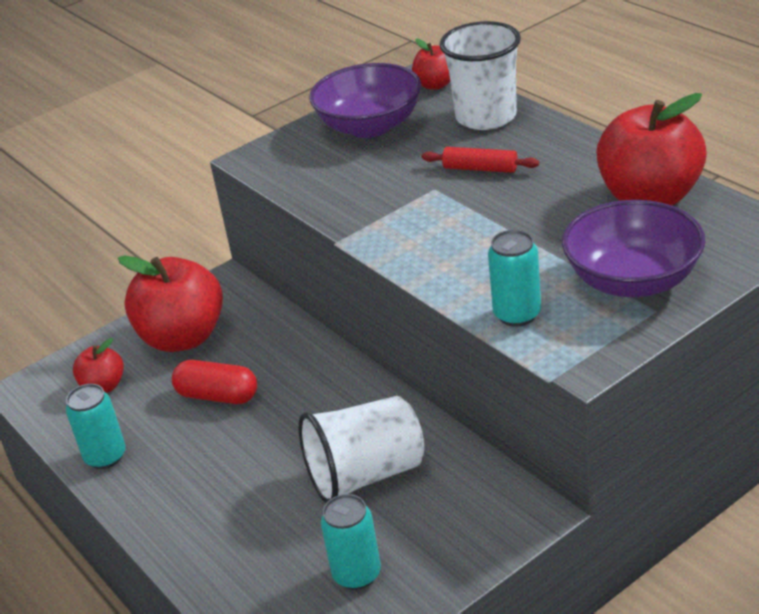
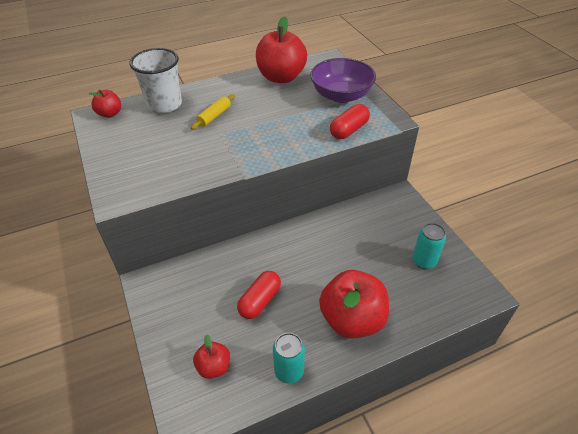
camera: 80 degrees left, 10 degrees up
red apple [118,256,223,352] -> red apple moved to [319,270,389,339]
white cup [298,396,424,503] -> none
purple bowl [309,63,422,138] -> none
red rolling pin [422,147,539,173] -> yellow rolling pin [191,94,235,130]
turquoise can [488,230,541,327] -> red capsule [330,104,370,139]

